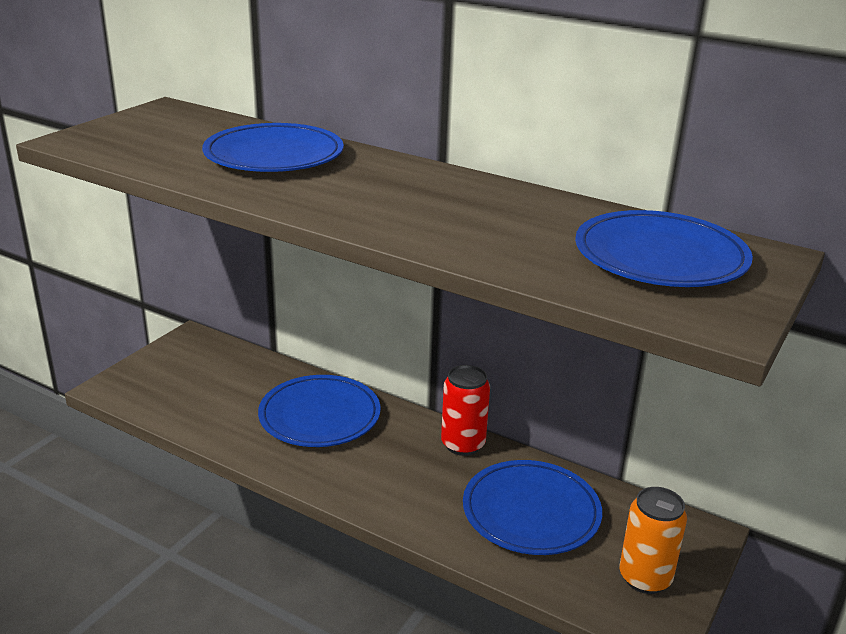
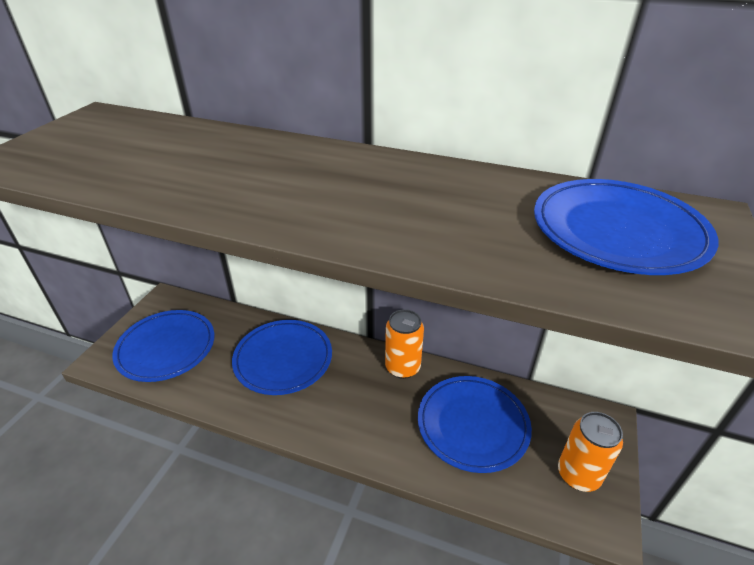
camera: 10 degrees left, 10 degrees up
blue plate [202,123,344,172] -> blue plate moved to [112,310,214,382]
red can [441,365,490,456] -> orange can [385,309,424,379]

